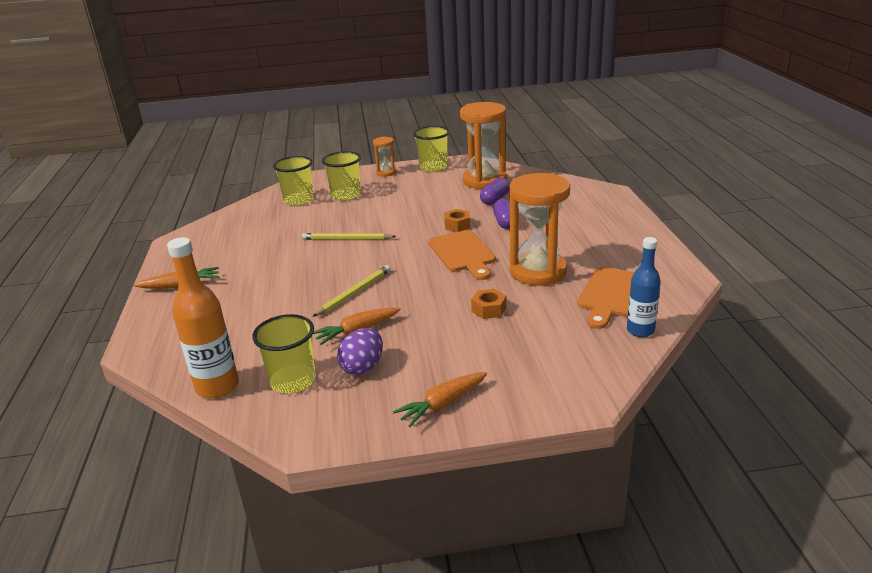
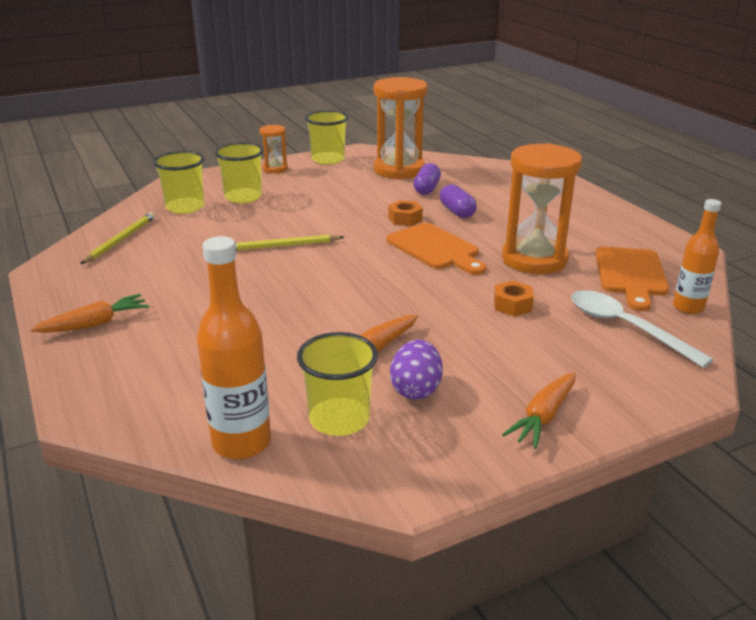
camera: 20 degrees left, 0 degrees up
yellow pencil [312,265,391,317] -> yellow pencil moved to [80,212,155,264]
blue bottle [627,237,661,337] -> orange bottle [673,199,721,314]
none -> white spoon [571,290,714,368]

